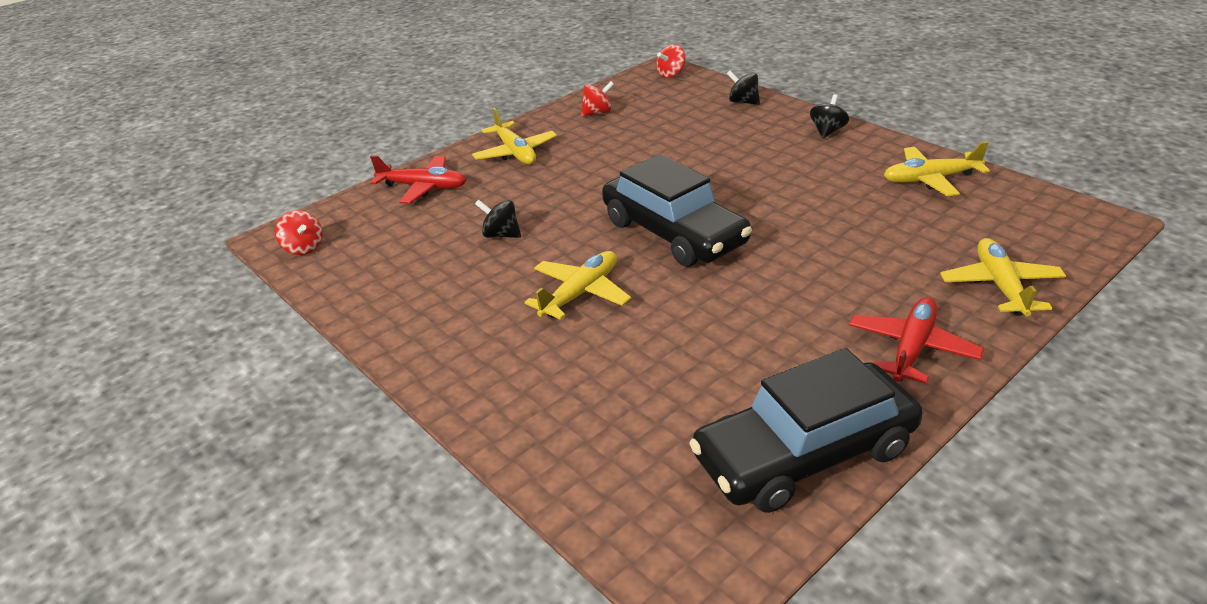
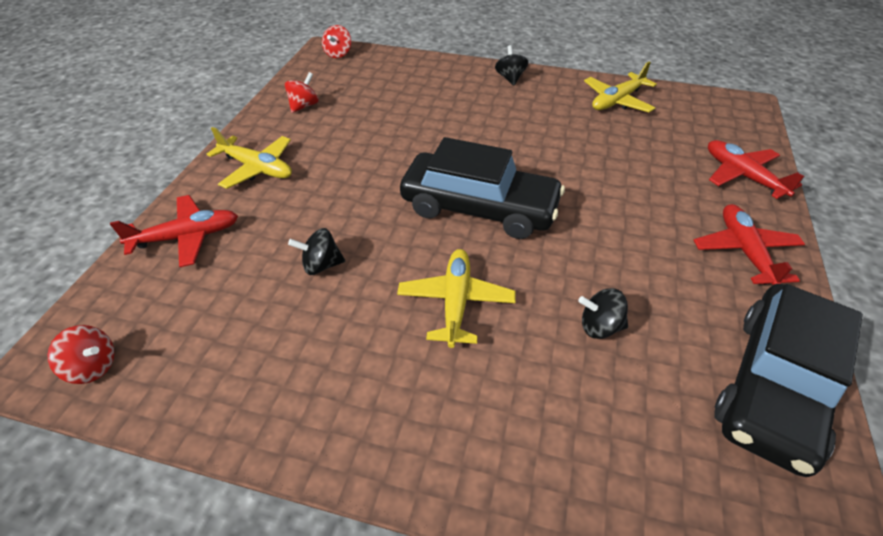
camera: 35 degrees left, 10 degrees up
black spinning top [727,71,760,105] -> black spinning top moved to [578,288,628,339]
yellow plane [940,238,1066,316] -> red plane [708,140,804,199]

